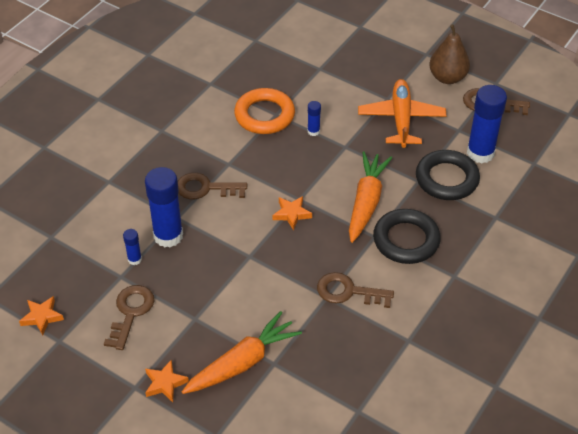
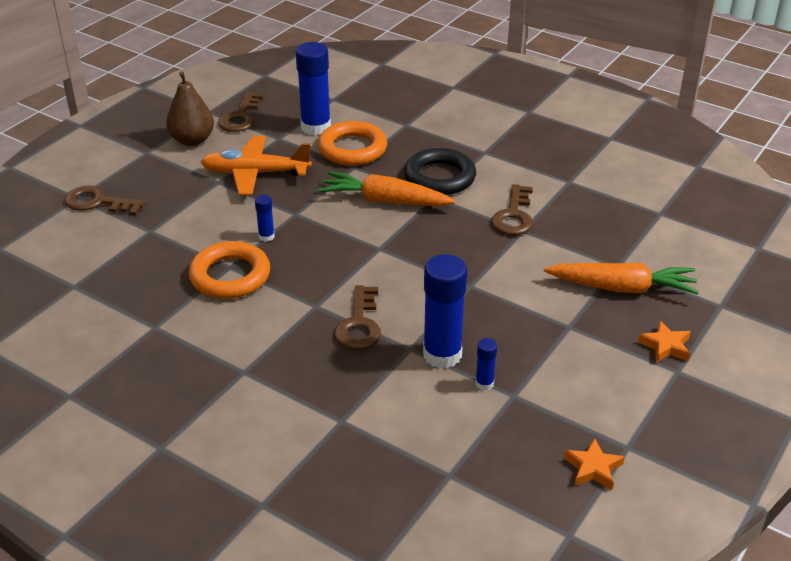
camera: 90 degrees left, 10 degrees down
brown key [104,285,155,350] -> brown key moved to [64,185,145,215]
orange carrot [182,311,302,394] -> orange carrot turned 135 degrees clockwise [544,263,699,295]
orange star [273,196,312,230] -> none
black ring [416,150,480,200] -> orange ring [318,121,387,166]

